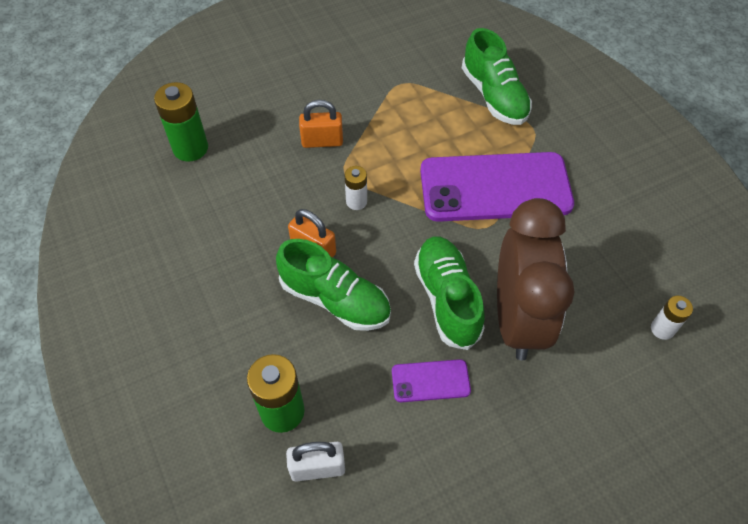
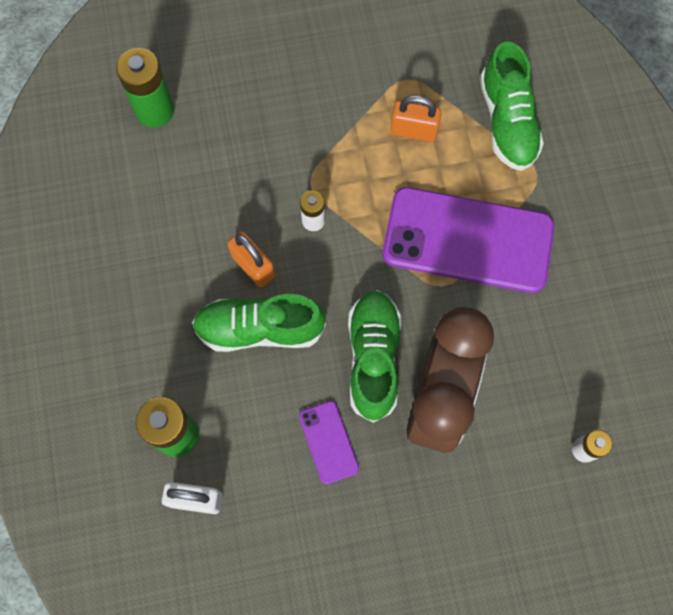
camera: 15 degrees right, 15 degrees up
green shoe [276,239,391,331] -> green shoe turned 135 degrees clockwise [192,294,326,352]
orange padlock [299,100,343,148] -> orange padlock moved to [390,95,442,142]
purple phone [392,359,471,402] -> purple phone turned 60 degrees clockwise [299,401,359,484]

